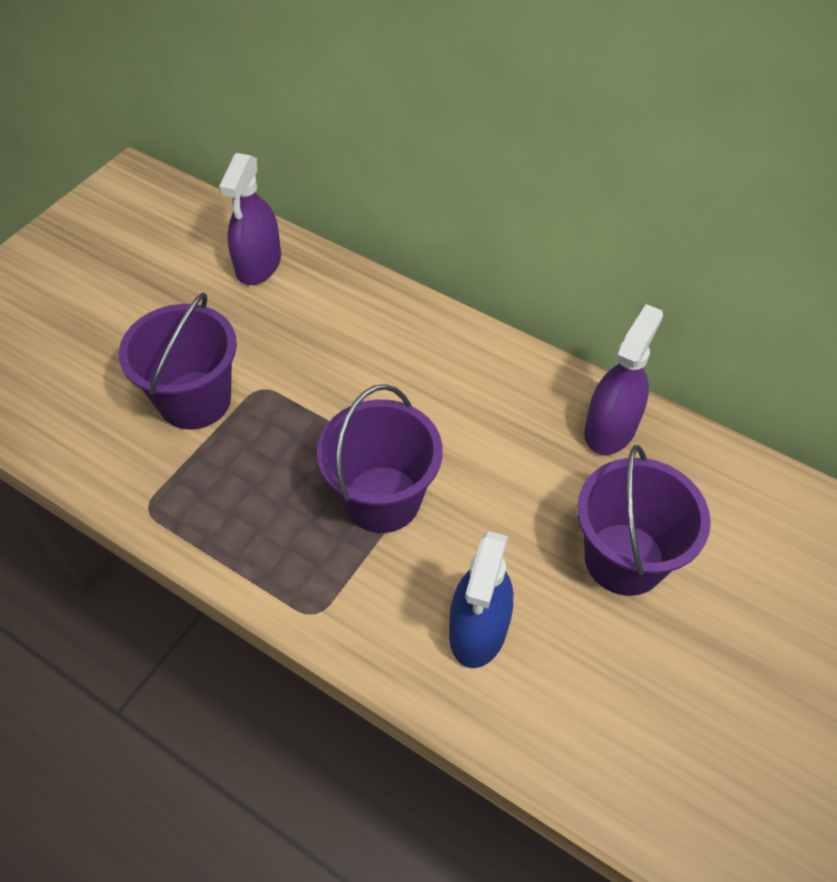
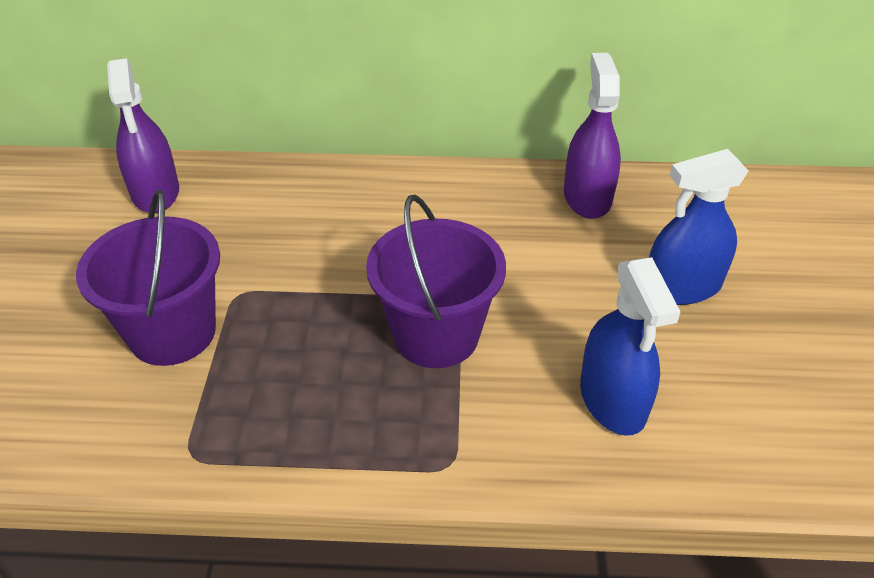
camera: 30 degrees left, 10 degrees down
purple bucket [577,445,711,596] -> blue spray bottle [649,149,748,305]

